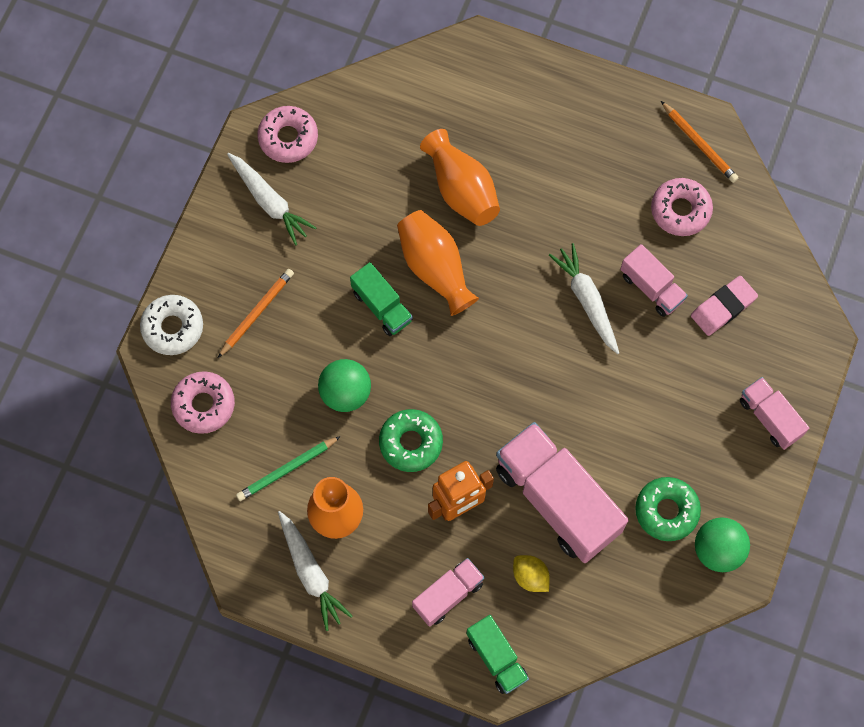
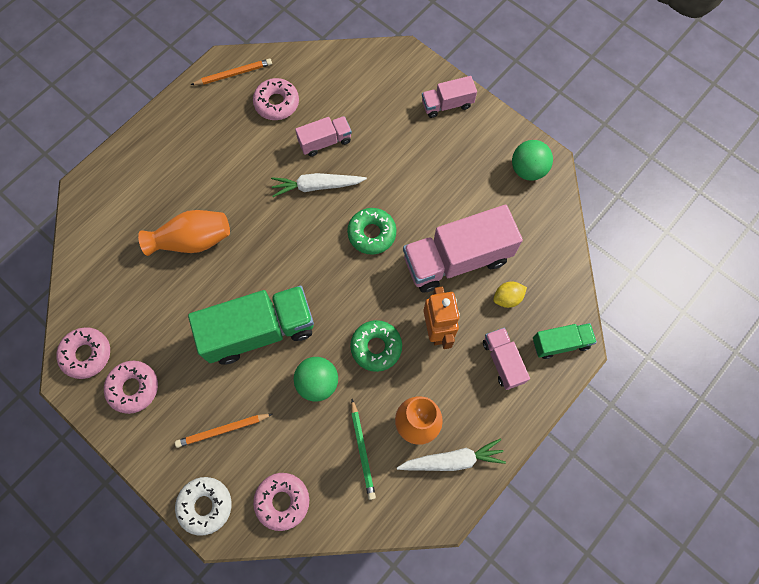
camera: 70 degrees left, 0 degrees up
orange pencil [218,269,294,358] -> orange pencil turned 75 degrees counterclockwise [175,414,272,448]
white carrot [227,153,316,245] -> pink donut [104,361,158,414]
green truck [350,262,413,336] -> green truck [188,286,314,364], size x1.92
orange vase [397,210,479,316] -> none
green donut [635,477,701,541] -> green donut moved to [347,208,396,254]
pink eraser [691,276,758,336] -> none

